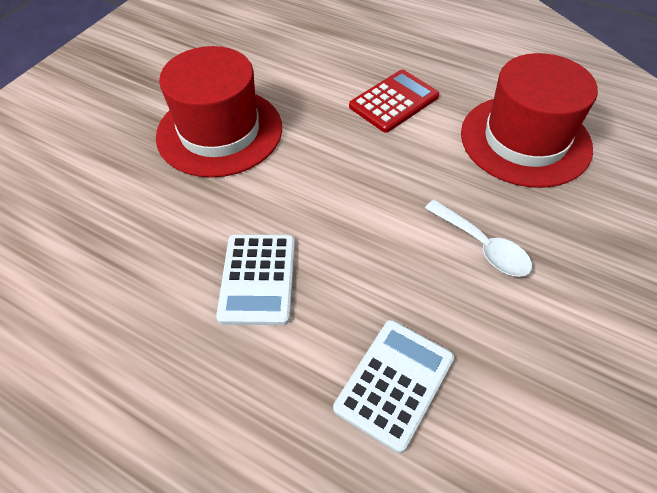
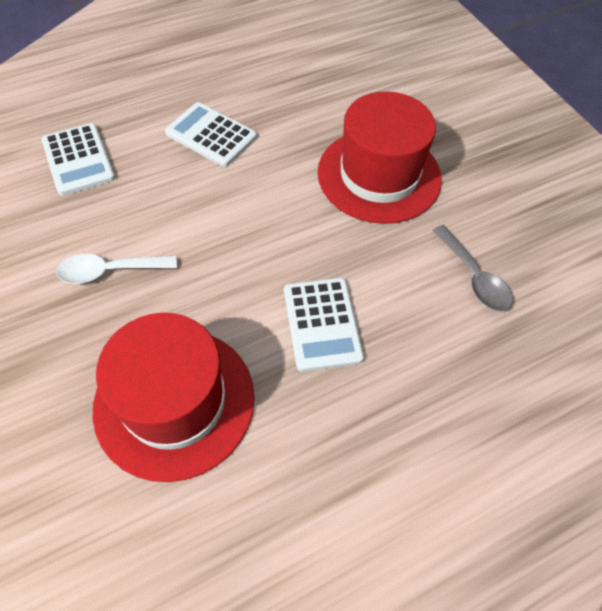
camera: 120 degrees right, 5 degrees up
red calculator [349,70,439,133] -> white calculator [284,278,364,372]
none -> grey spoon [432,225,512,312]

